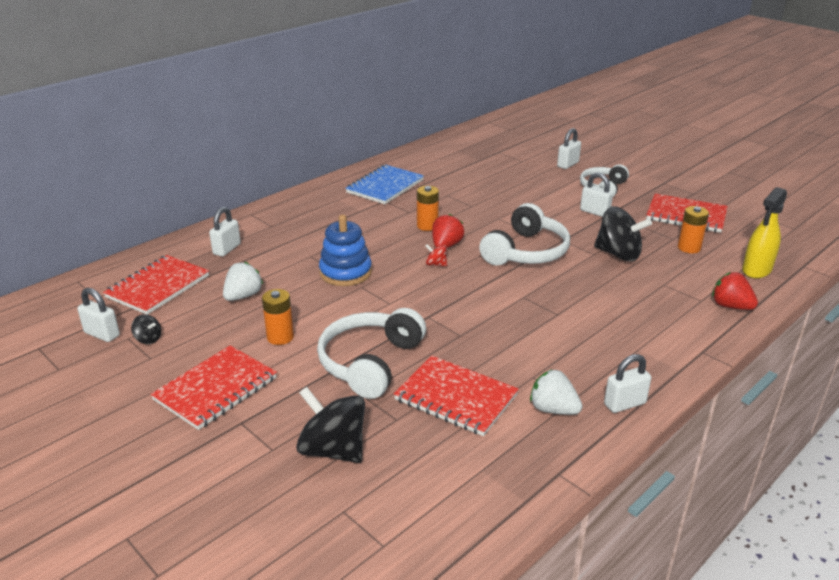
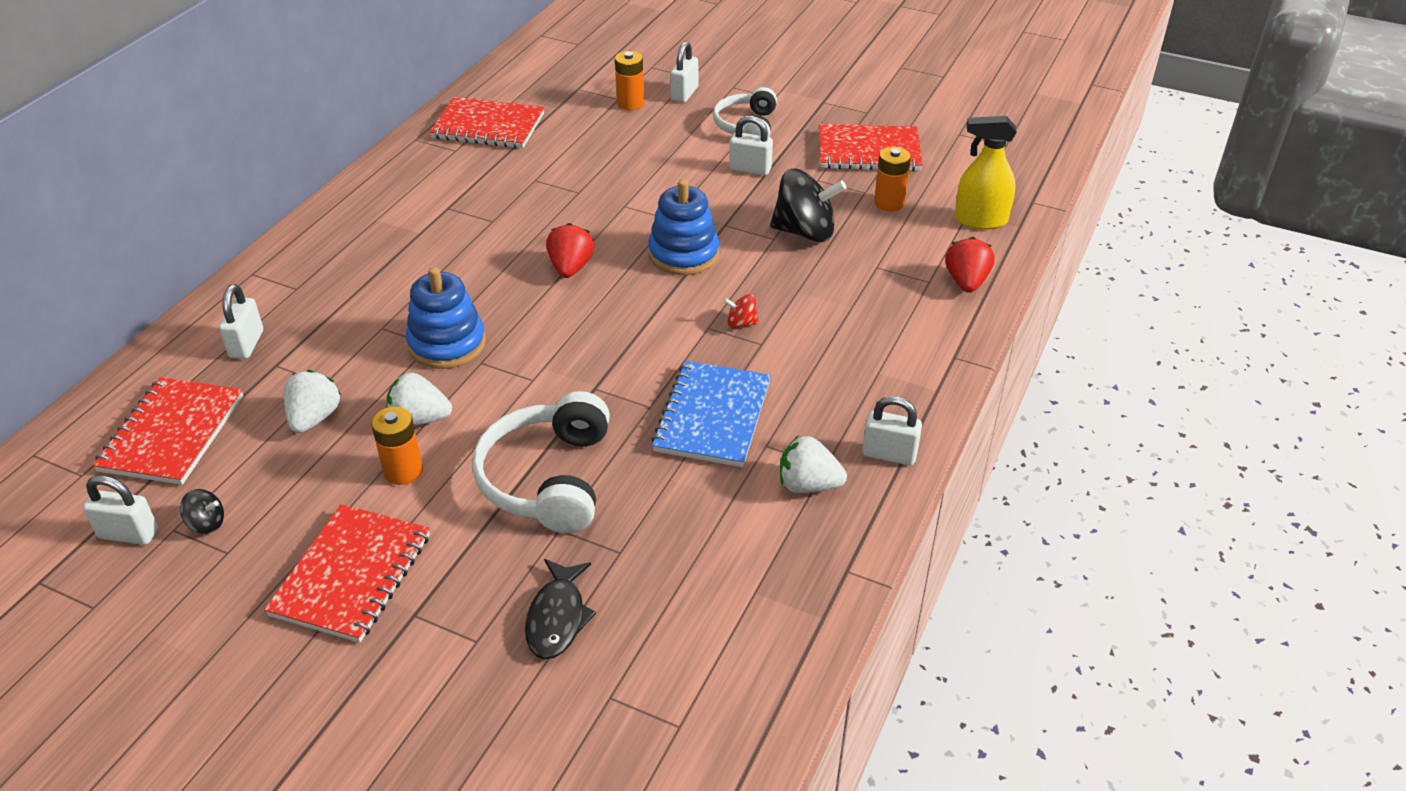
camera: 20 degrees left, 10 degrees up
black spinning top [296,387,365,463] -> black fish [525,559,596,659]
blue notebook [345,165,424,204] -> blue notebook moved to [651,361,771,467]
red notebook [394,356,519,436] -> red notebook moved to [429,97,544,148]
orange battery [417,186,439,231] -> orange battery moved to [615,51,644,110]
red spinning top [425,244,447,267] -> red spinning top moved to [724,294,759,328]
white headphones [479,203,570,266] -> blue stacking toy [648,179,719,275]
white padlock [604,354,651,413] -> white padlock turned 60 degrees clockwise [862,396,922,465]
red strawberry [712,272,758,310] -> red strawberry turned 75 degrees clockwise [945,237,995,293]
yellow spray bottle [742,187,787,279] -> yellow spray bottle turned 75 degrees clockwise [954,116,1017,230]
none -> white strawberry [387,373,452,426]

